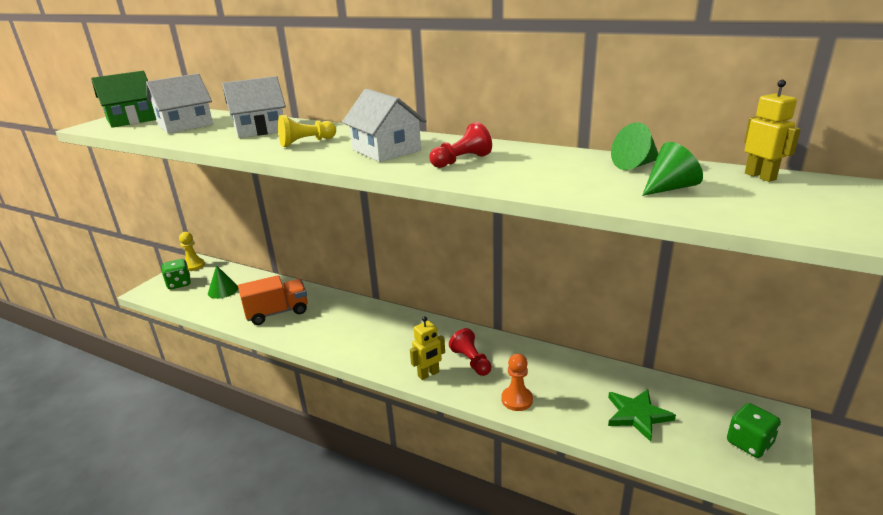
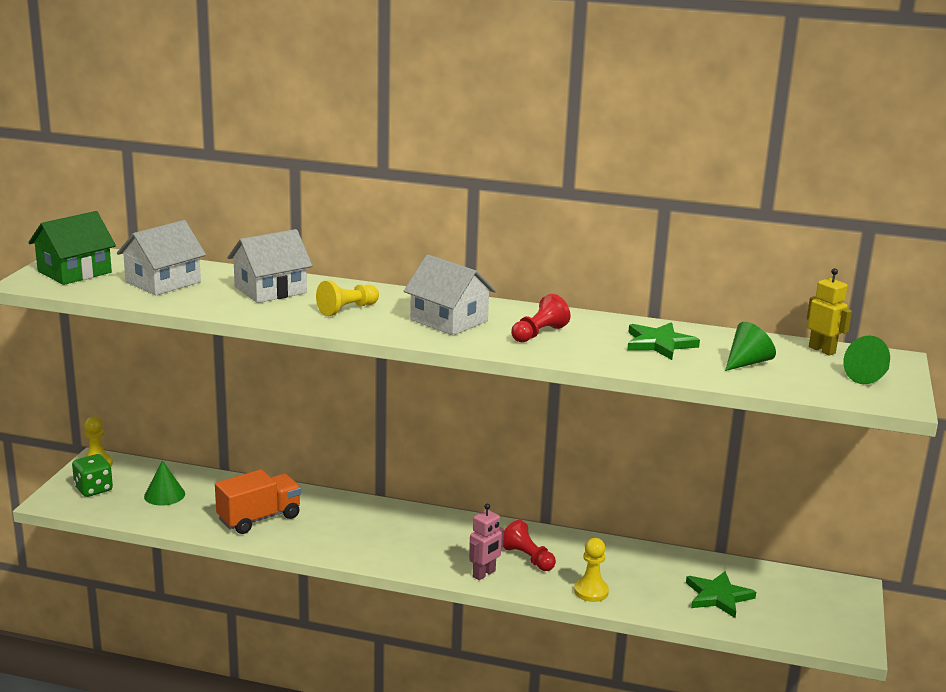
camera: 15 degrees left, 5 degrees down
yellow robot [410,316,445,380] -> pink robot [469,504,504,580]
orange pawn [502,354,533,411] -> yellow pawn [574,538,609,602]
green cone [611,122,658,170] -> green cone moved to [843,336,890,384]
green dice [727,403,781,458] -> none
none -> green star [627,322,700,360]

